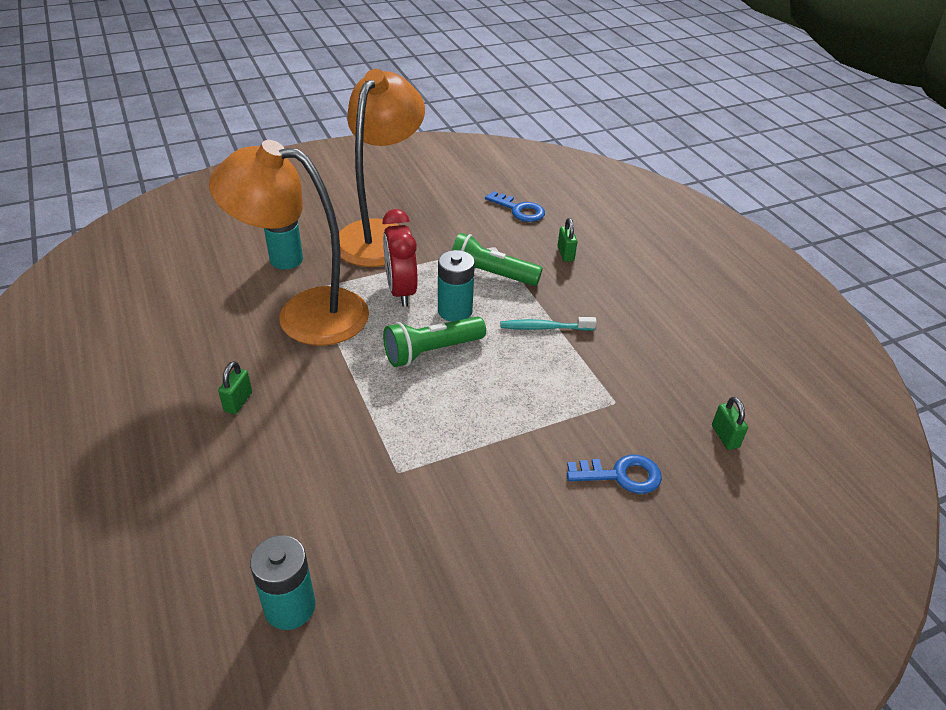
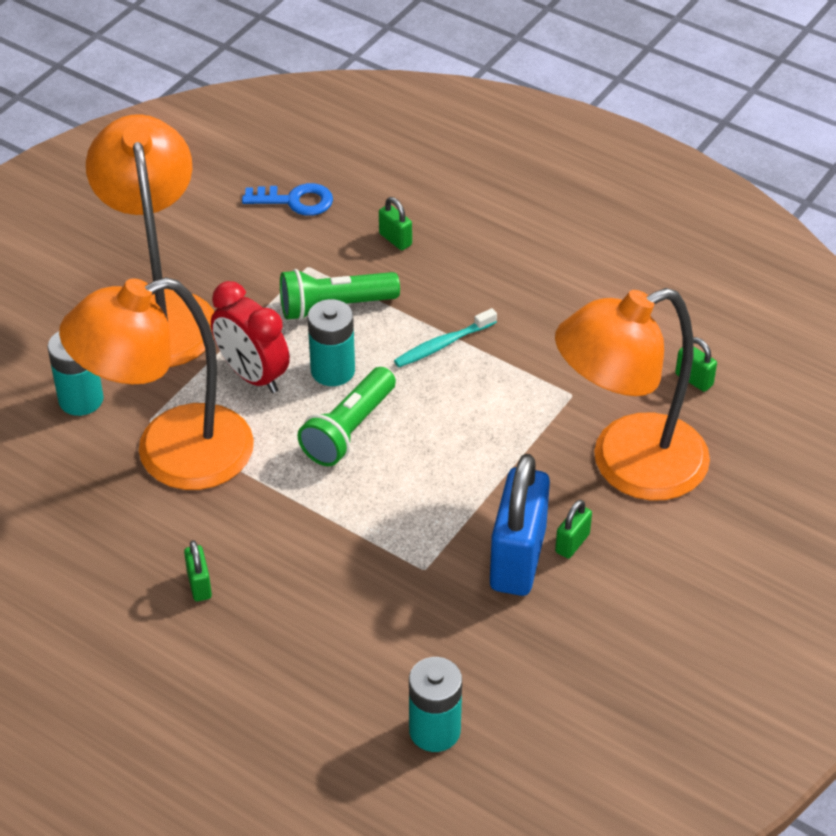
camera: 30 degrees left, 5 degrees up
blue key [567,455,662,494] -> orange lamp [555,288,710,501]
none -> blue padlock [490,454,550,596]
none -> green padlock [555,500,592,559]

